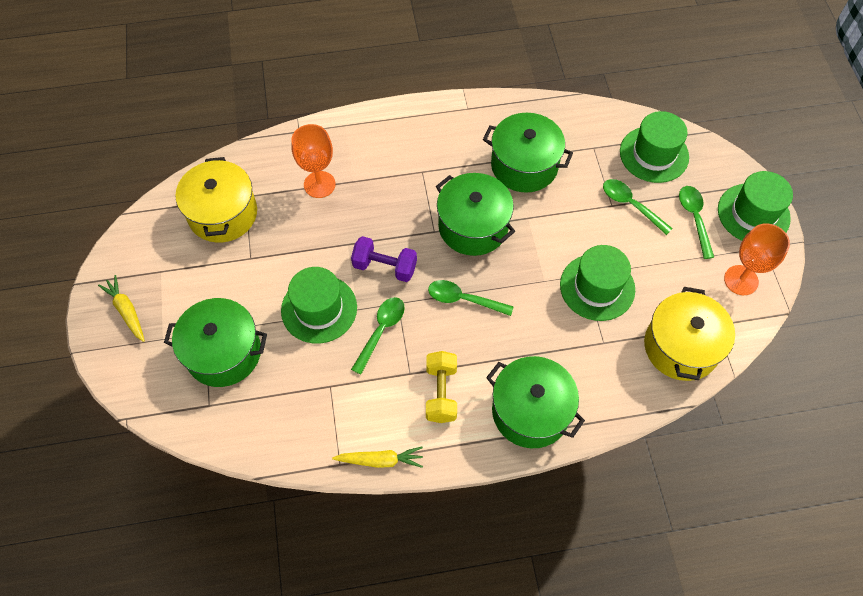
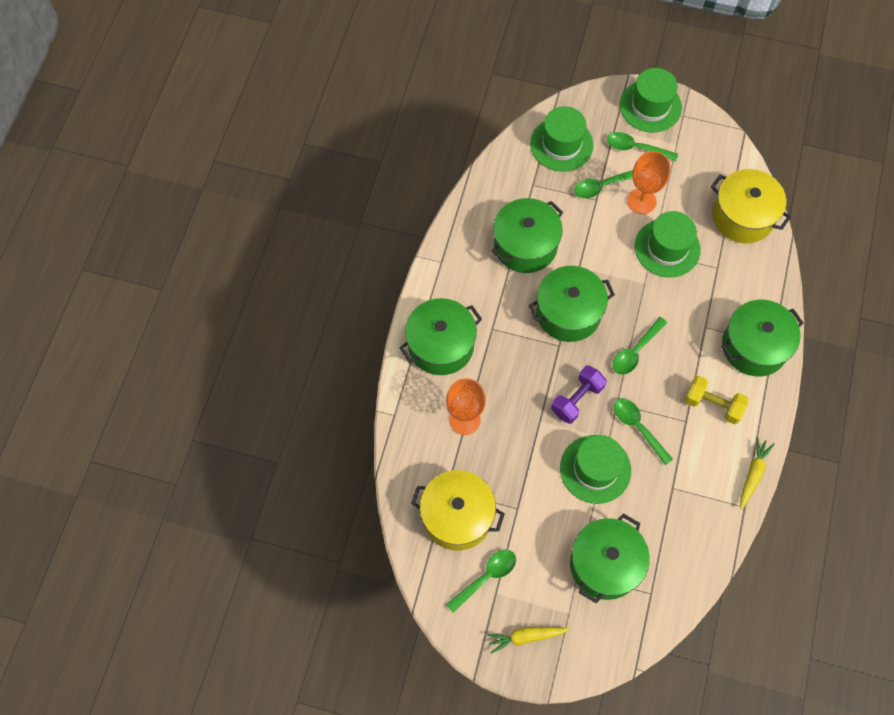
camera: 65 degrees left, 5 degrees up
orange goblet [724,223,790,295] -> orange goblet moved to [627,151,670,214]
none -> green pot [400,298,482,375]
none -> green spoon [446,550,516,613]

